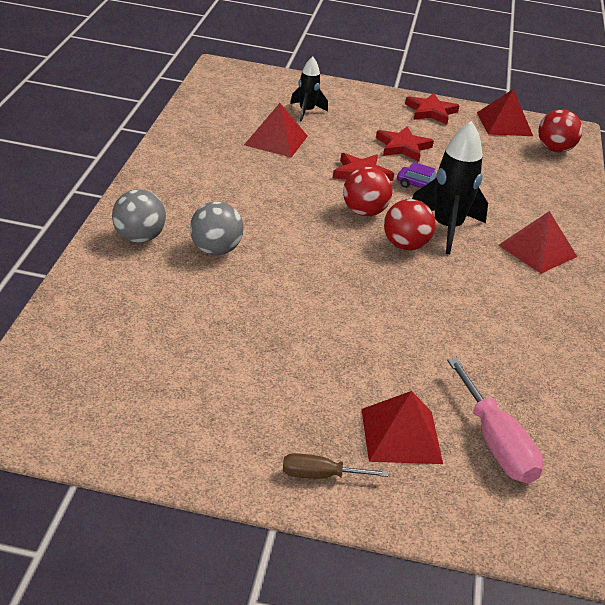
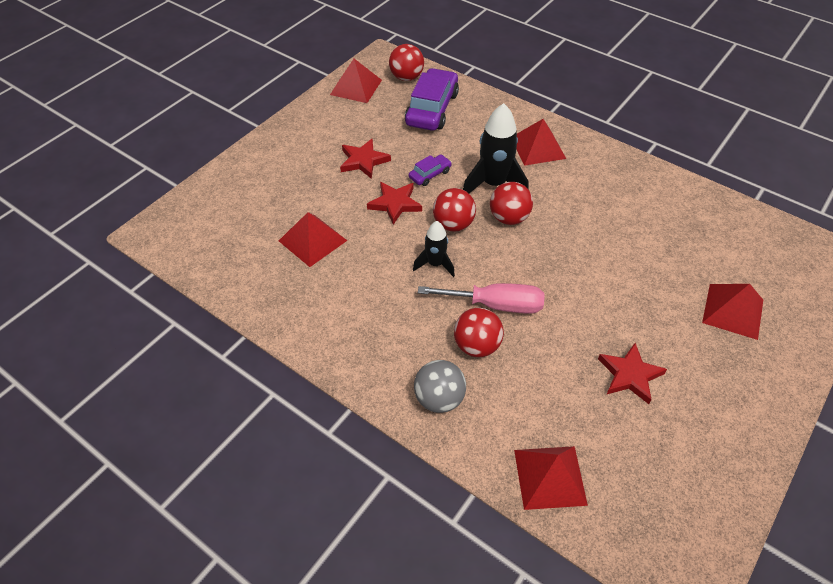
camera: 60 degrees left, 15 degrees up
grey ball [190,201,244,255] -> red ball [454,308,504,357]
brown screwdriver [283,453,388,479] -> none
black rocket [290,57,328,122] -> black rocket moved to [413,221,455,277]
red star [405,93,460,125] -> red star moved to [598,343,667,404]
pink screwdriver [447,358,543,484] -> pink screwdriver moved to [418,283,545,314]
none -> purple car [405,68,459,131]
none -> red pyramid [514,446,588,510]

